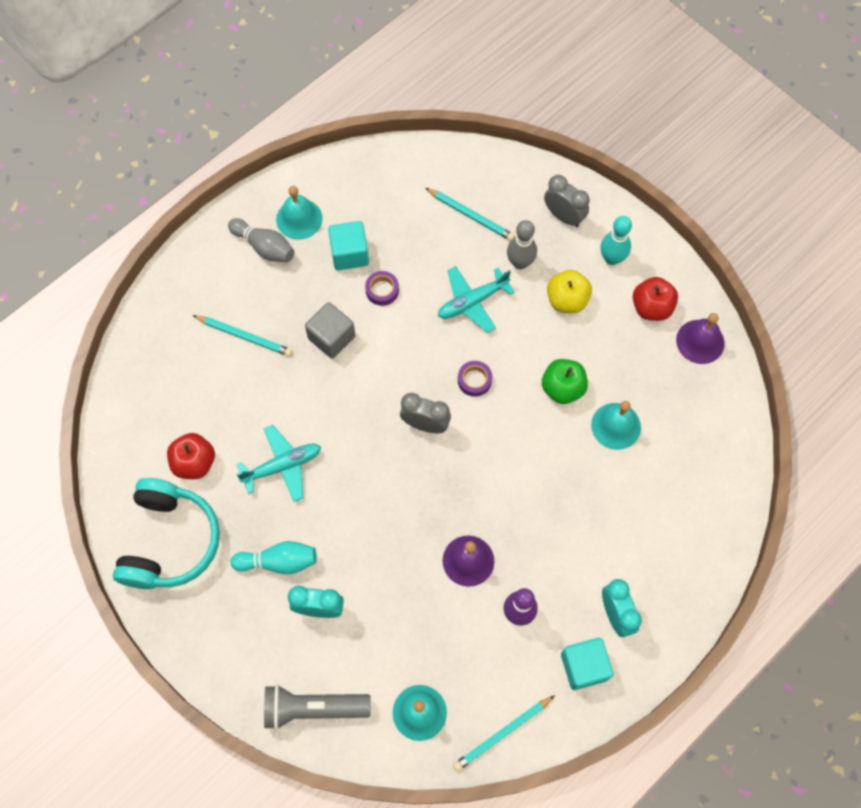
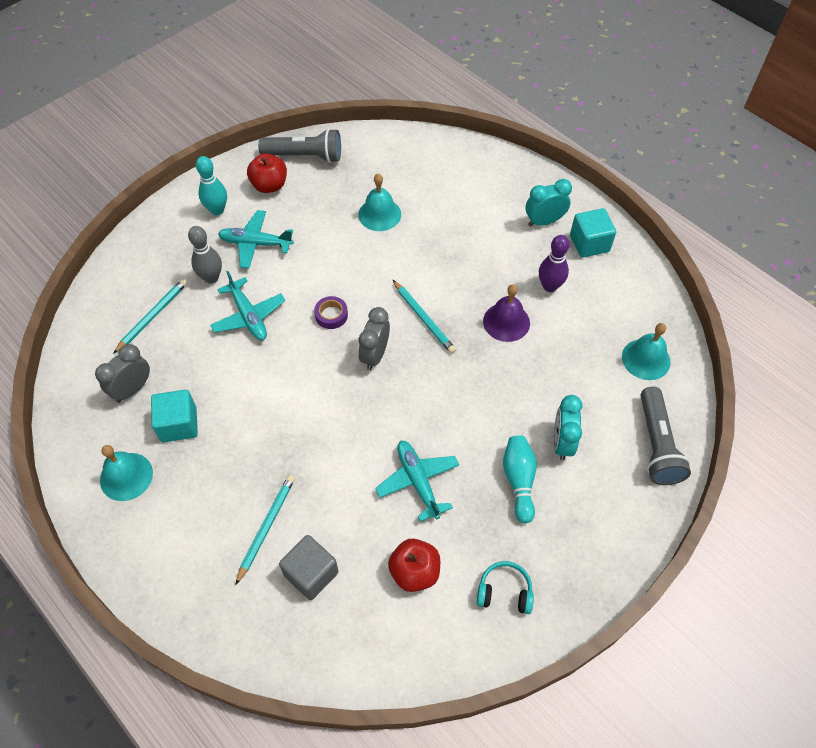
camera: 90 degrees left, 10 degrees down
turquoise headphones [113,478,220,589] -> turquoise headphones [477,561,534,614], size x0.48
grey bowling pin [228,218,294,262] -> none
grey cube [305,302,355,359] -> grey cube moved to [279,535,339,600]
purple tape [365,271,399,306] -> none
turquoise pencil [453,695,555,771] -> turquoise pencil moved to [393,280,456,354]
green apple [542,359,588,404] -> none
grey clock [544,175,590,227] -> grey clock moved to [95,344,150,403]
yellow apple [547,270,592,313] -> turquoise plane [218,210,294,268]
purple bell [676,313,725,364] -> grey flashlight [258,128,341,163]

